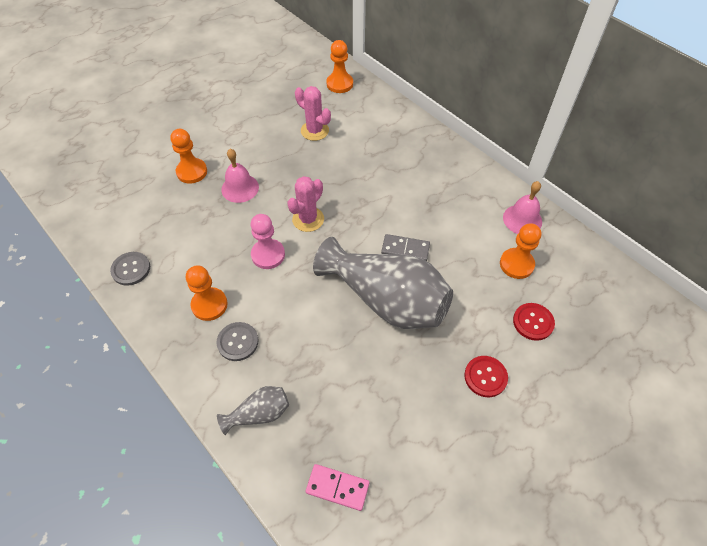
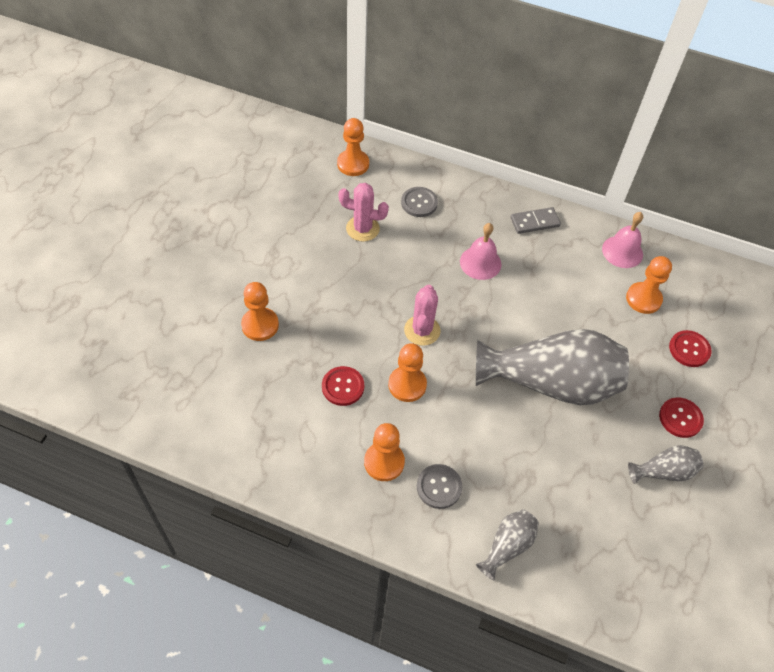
camera: 30 degrees left, 0 degrees up
grey button [110,252,150,286] -> grey button moved to [401,187,438,217]
pink bell [221,149,259,203] -> pink bell moved to [460,223,501,280]
pink pawn [251,214,285,269] -> orange pawn [388,343,427,402]
pink domino [306,464,369,511] -> none
grey domino [381,234,430,261] -> grey domino moved to [510,207,561,234]
none -> red button [322,366,364,406]
none -> grey vase [628,445,703,484]

